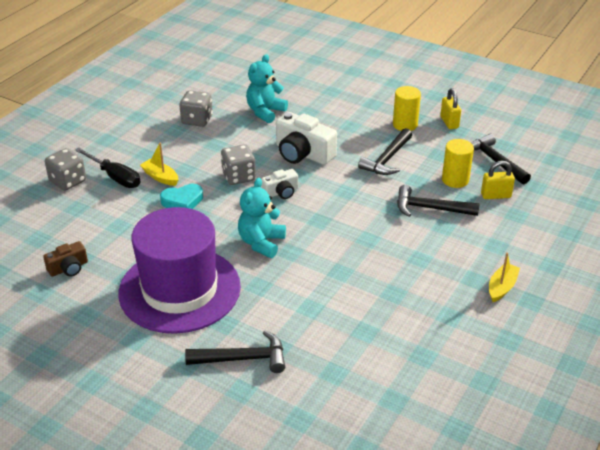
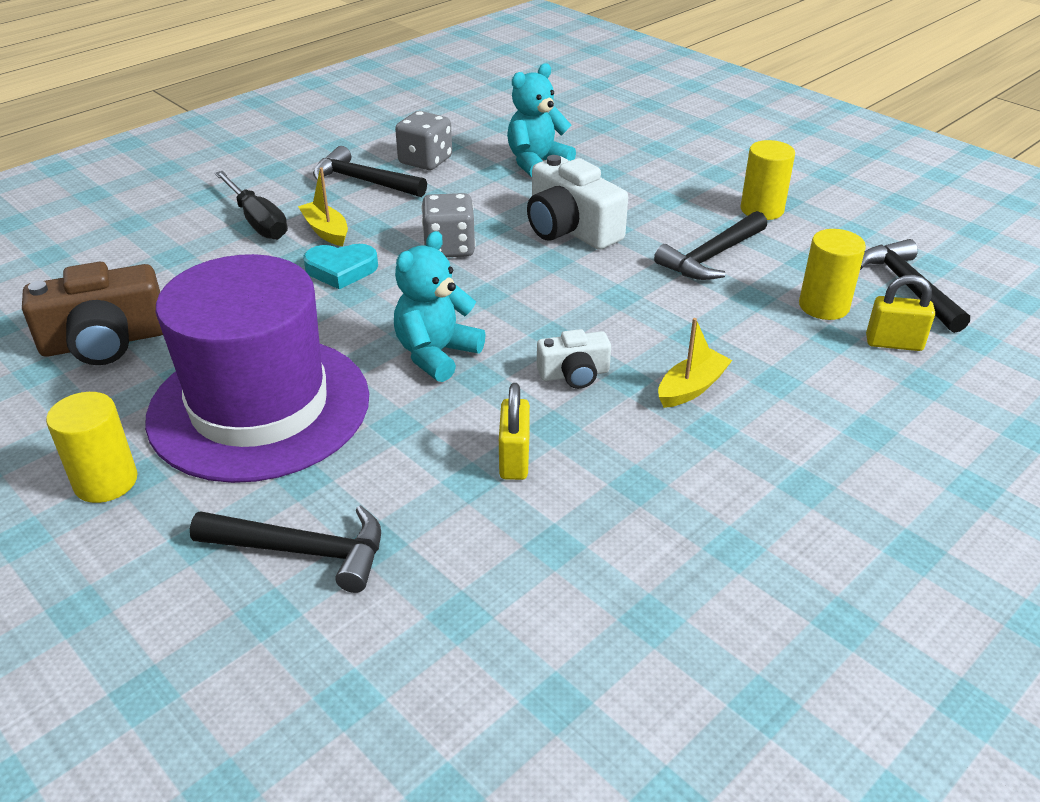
camera: 15 degrees right, 0 degrees up
brown camera [43,241,88,277] -> brown camera [22,262,163,365], size x1.80
grey dice [45,148,86,191] -> none
white camera [261,169,298,199] -> white camera moved to [537,329,611,389]
black hammer [397,185,480,217] -> black hammer moved to [313,146,427,197]
yellow padlock [440,88,461,129] -> yellow padlock moved to [499,383,530,480]
yellow boat [489,252,520,302] -> yellow boat moved to [658,318,732,408]
none -> yellow cylinder [46,392,137,503]

